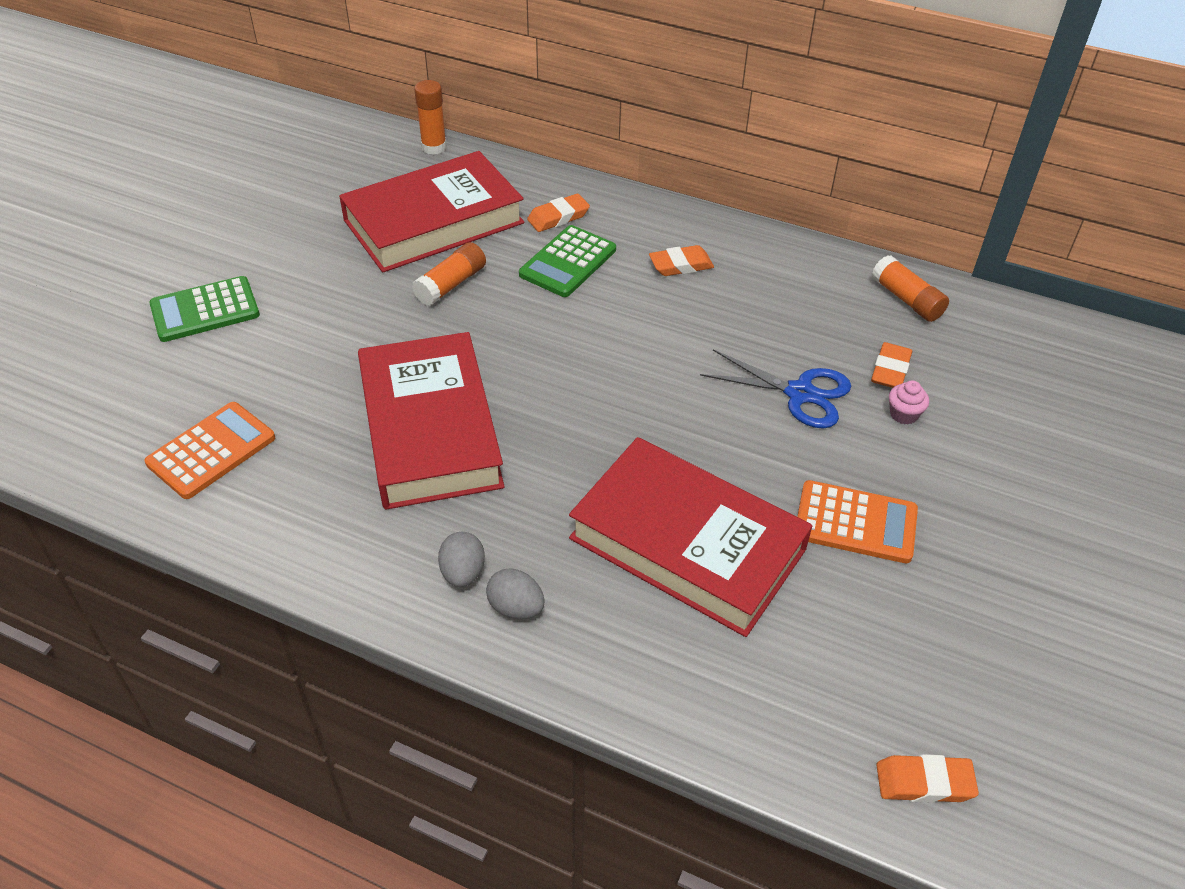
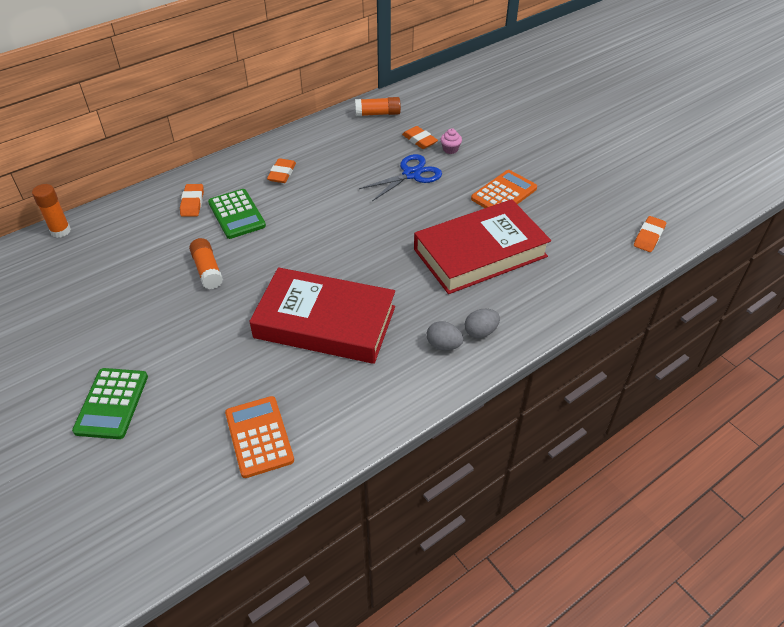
camera: 60 degrees left, 0 degrees up
red book [339,151,524,272] -> none

